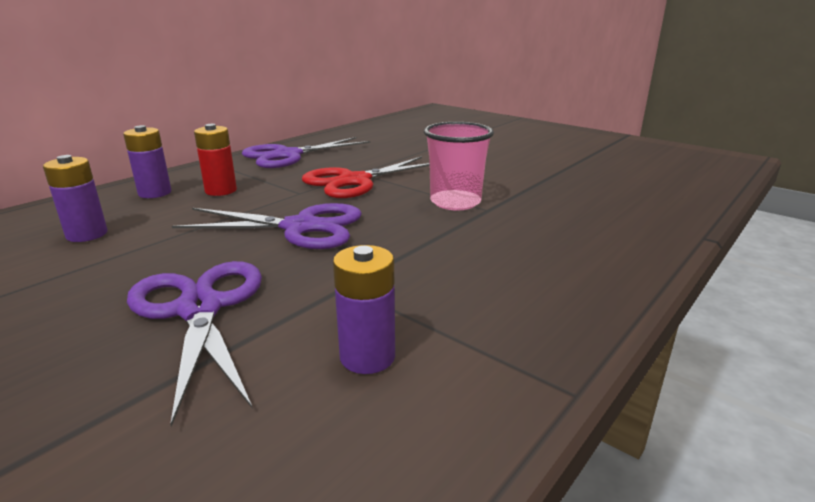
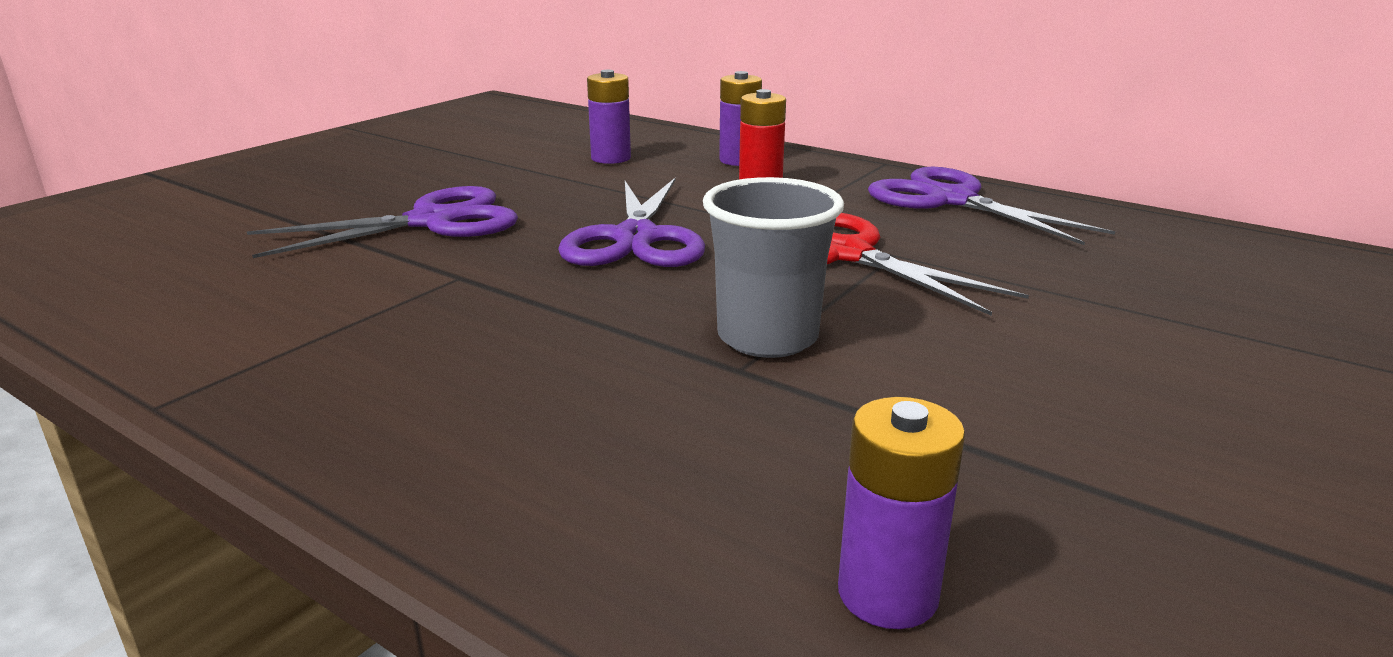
camera: 85 degrees right, 0 degrees up
purple battery [333,245,395,374] -> purple battery moved to [838,397,965,629]
pink cup [424,122,494,210] -> grey cup [703,177,844,358]

